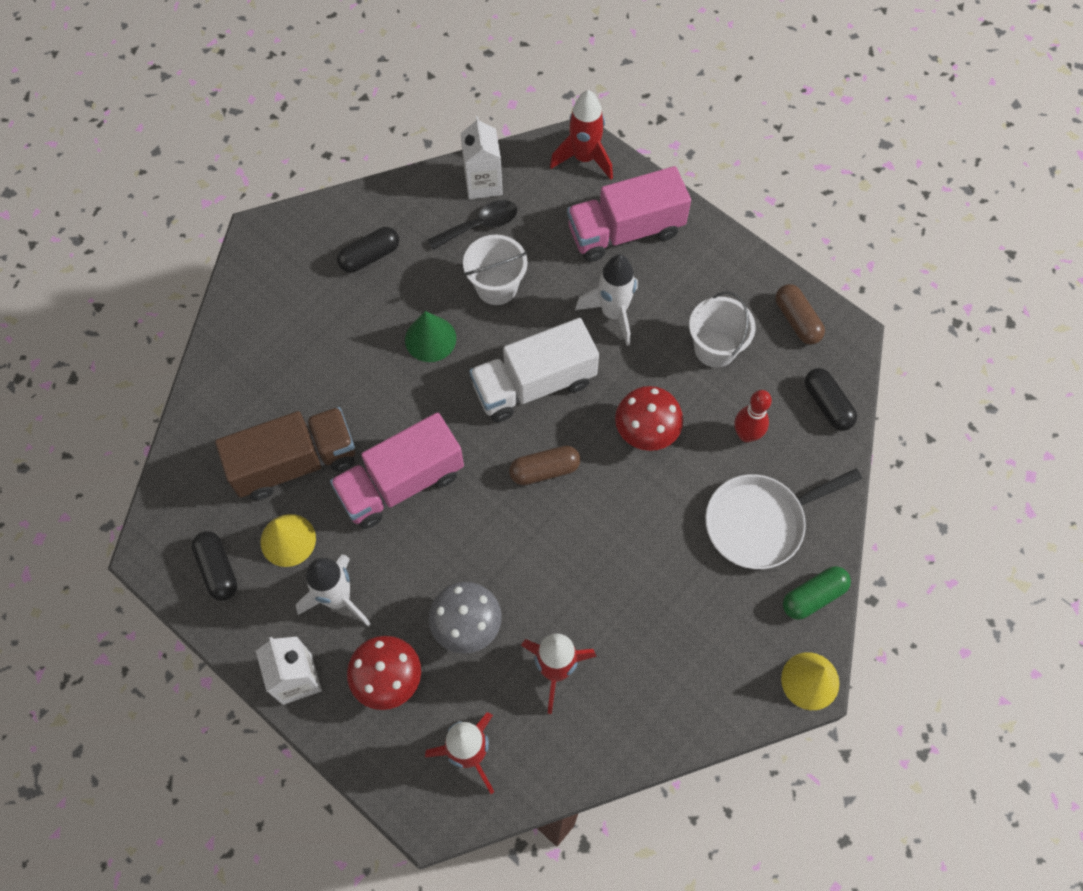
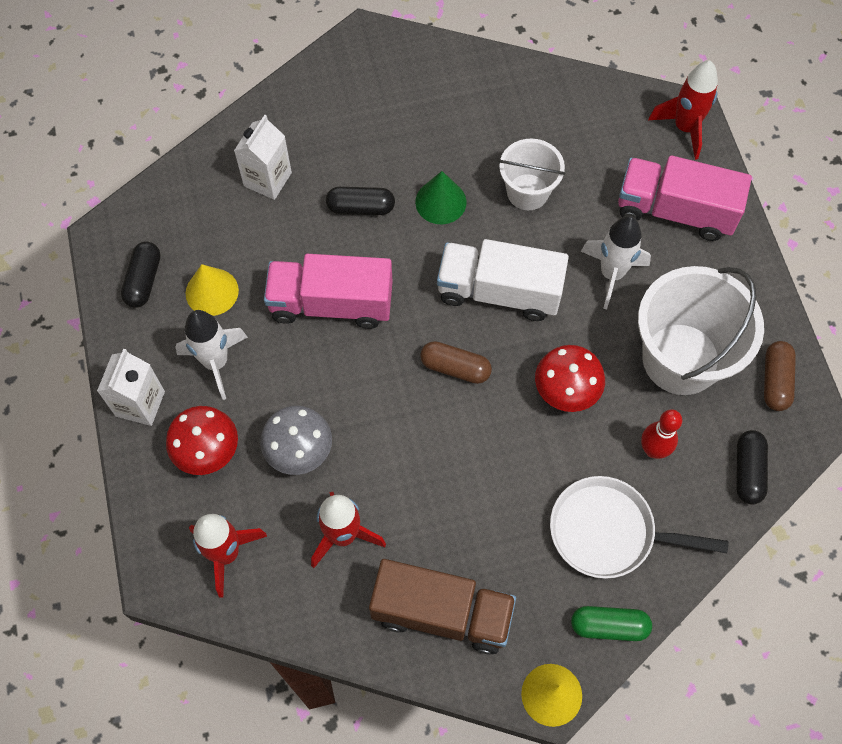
camera: 35 degrees right, 0 degrees up
brown truck [215,407,355,500] -> brown truck moved to [369,559,516,655]
black capsule [337,227,399,273] -> black capsule moved to [326,187,395,215]
black spoon [428,200,517,250] -> none
white carton [460,116,503,199] -> white carton moved to [234,115,292,200]
white bucket [689,291,755,368] -> white bucket [638,266,764,395], size x1.74

